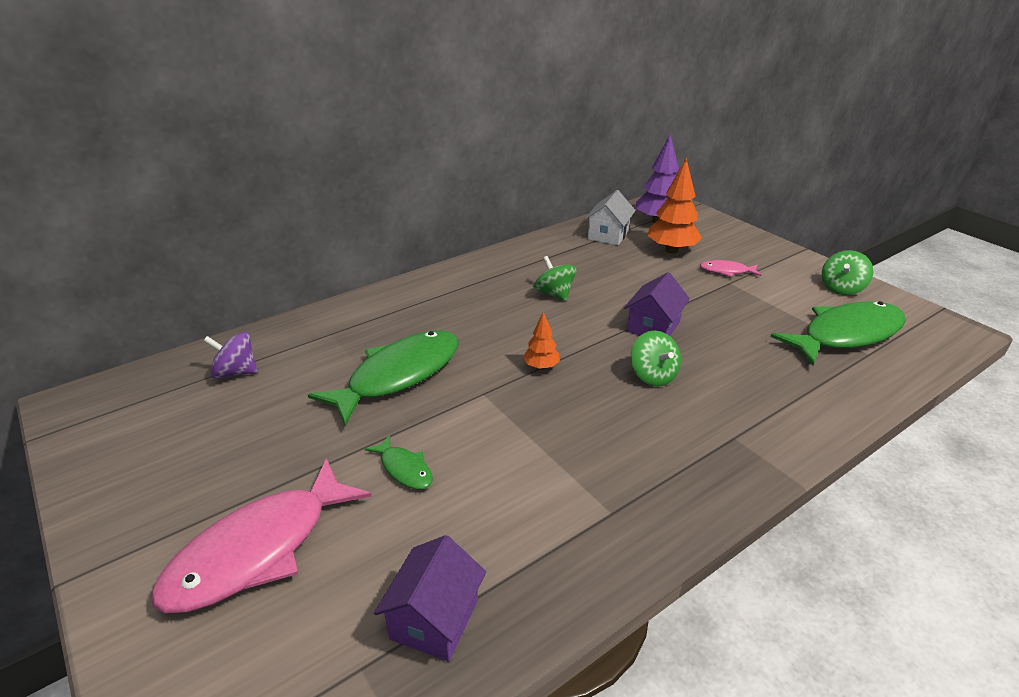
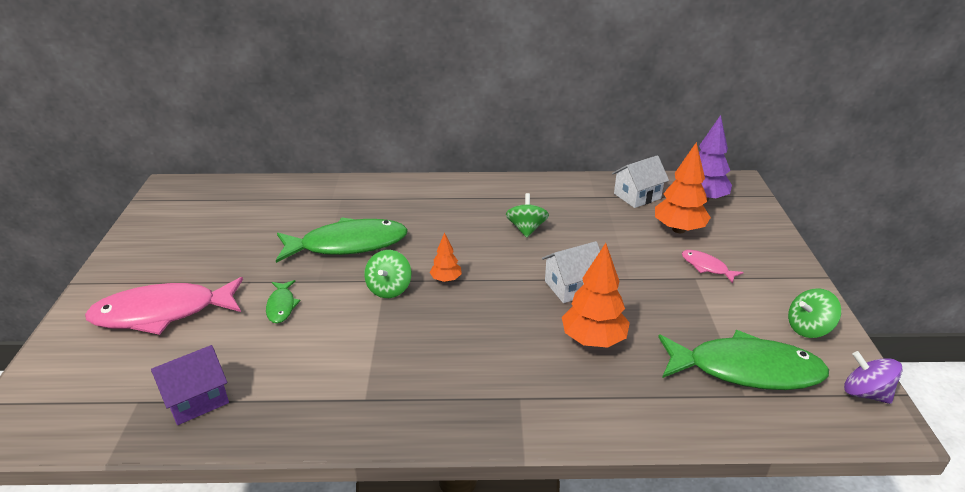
camera: 35 degrees right, 0 degrees up
purple spinning top [204,332,257,379] -> purple spinning top moved to [844,351,903,404]
purple house [624,272,690,336] -> white house [542,241,600,303]
green spinning top [631,331,681,386] -> green spinning top moved to [364,250,411,298]
none -> orange tree [562,243,630,348]

